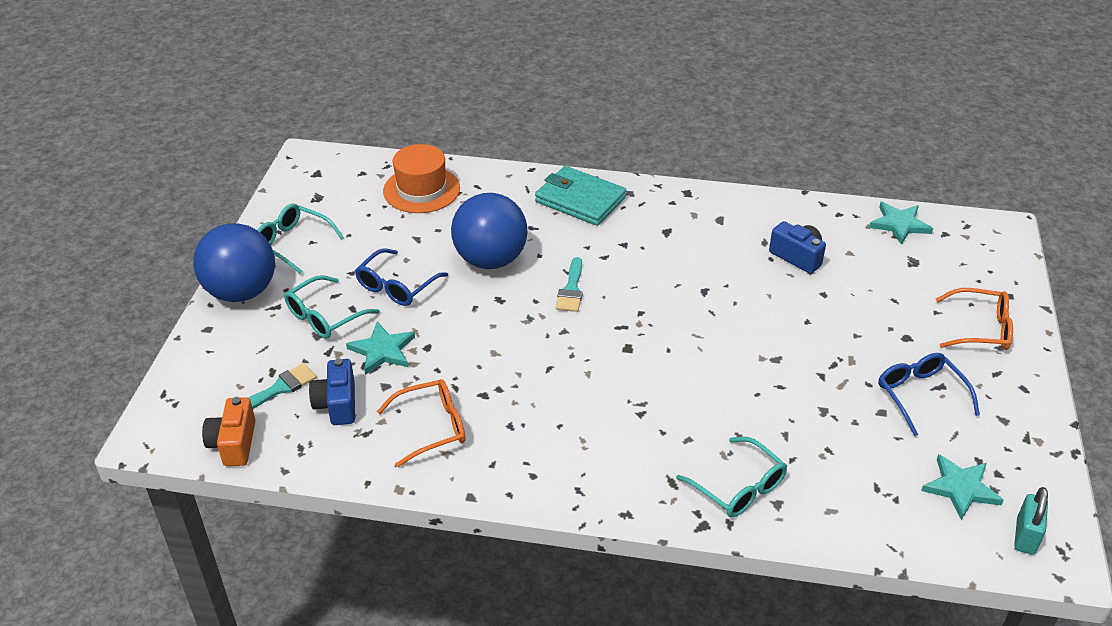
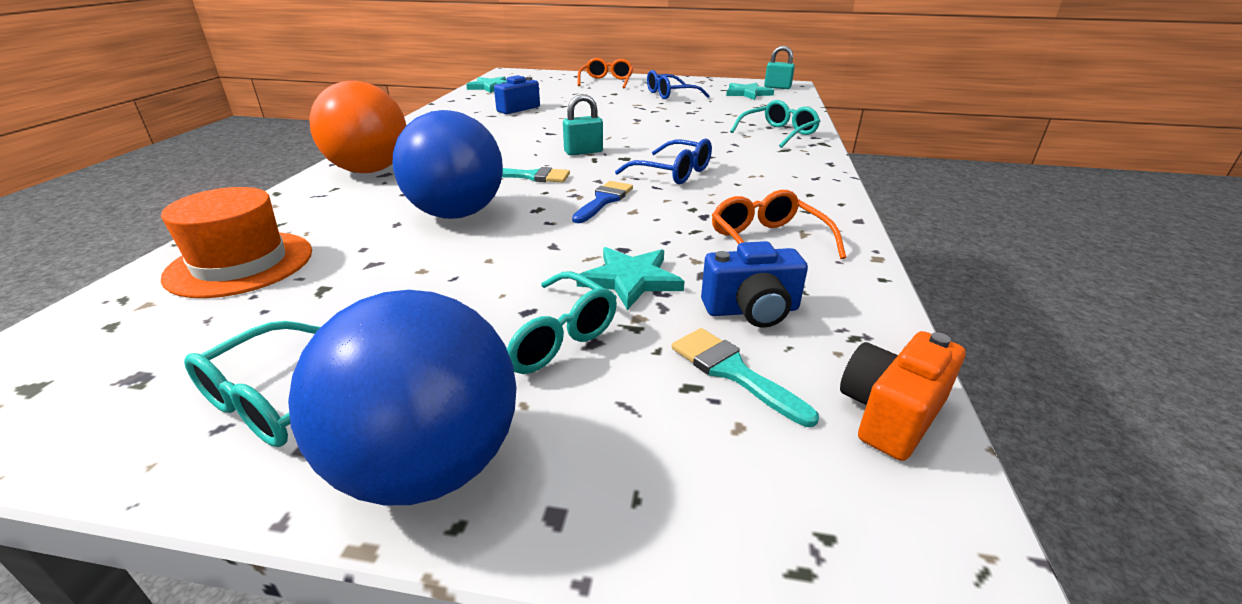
camera: 90 degrees left, 10 degrees down
orange camera [202,397,256,466] -> orange camera turned 135 degrees clockwise [840,331,966,461]
blue glasses [355,248,448,306] -> blue glasses moved to [615,139,712,184]
turquoise wallet [535,166,627,226] -> orange ball [309,81,406,173]
none -> turquoise padlock [563,94,603,155]
none -> blue brush [572,181,633,223]

